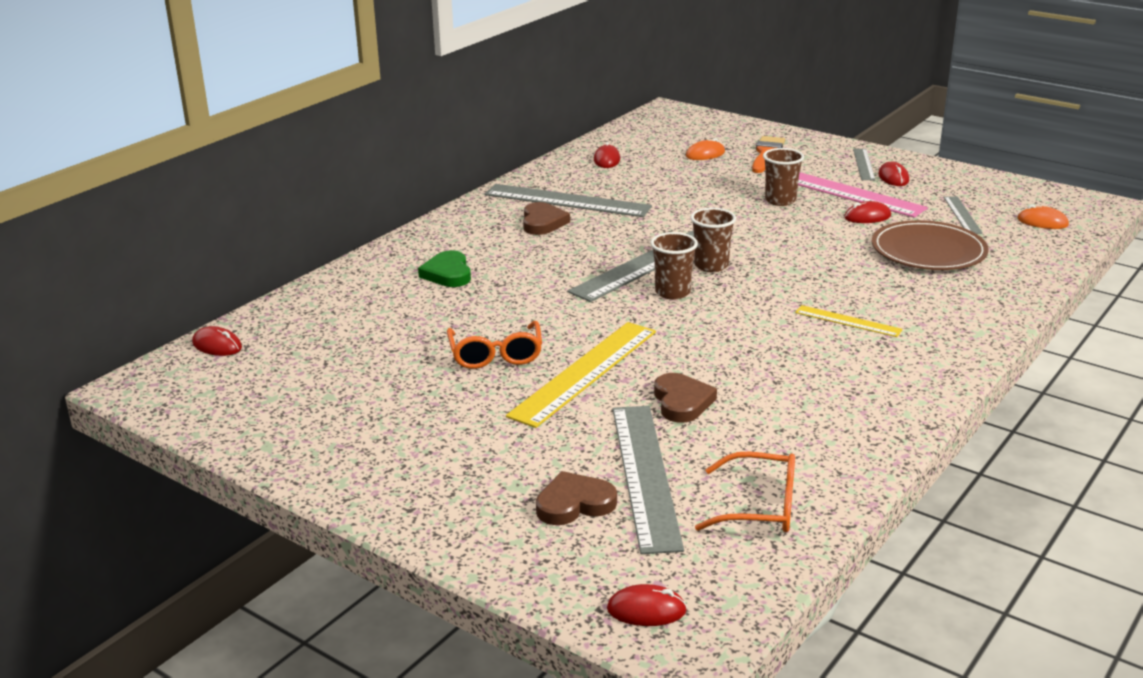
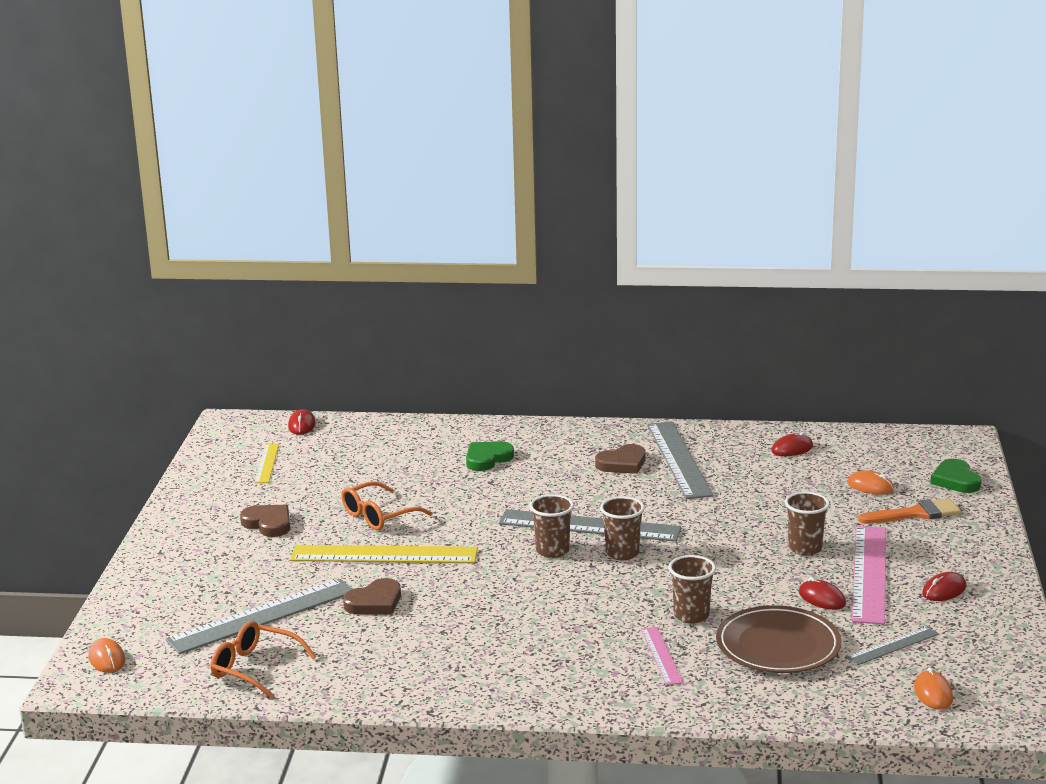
camera: 60 degrees right, 5 degrees down
brown heart [536,471,617,525] -> brown heart moved to [240,505,290,537]
red mouse [607,584,687,626] -> orange mouse [89,638,125,673]
orange glasses [695,452,795,533] -> orange glasses turned 135 degrees clockwise [211,621,316,699]
yellow ruler [795,305,903,337] -> yellow ruler moved to [254,444,279,483]
grey ruler [853,149,875,180] -> none
none -> pink ruler [641,627,684,685]
none -> brown cup [668,555,716,624]
none -> green heart [930,459,981,493]

